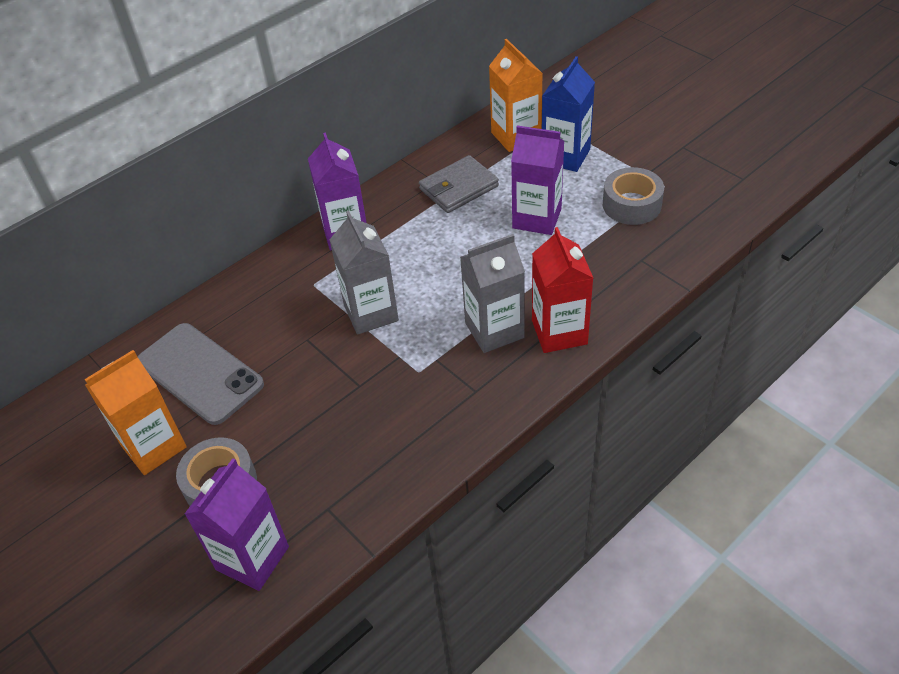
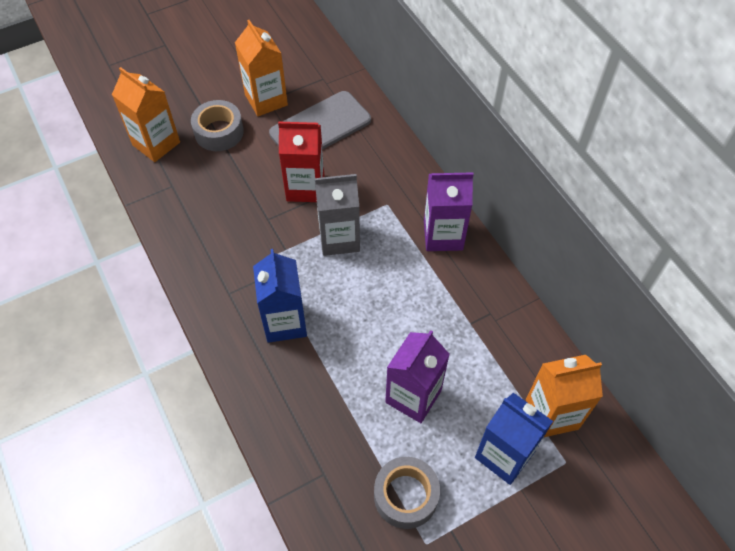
camera: 100 degrees right, 10 degrees up
purple carton [185,458,289,591] -> orange carton [112,67,180,162]
grey wallet [419,155,499,213] -> none
grey carton [460,234,525,353] -> blue carton [253,249,307,343]
red carton [532,227,593,353] -> red carton moved to [278,122,324,202]

